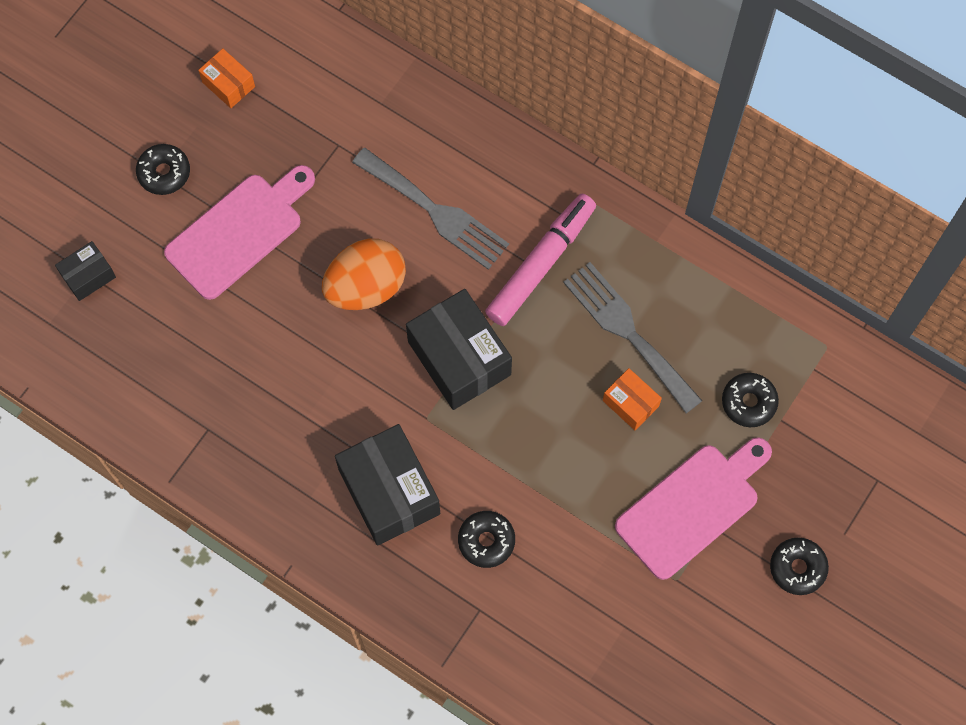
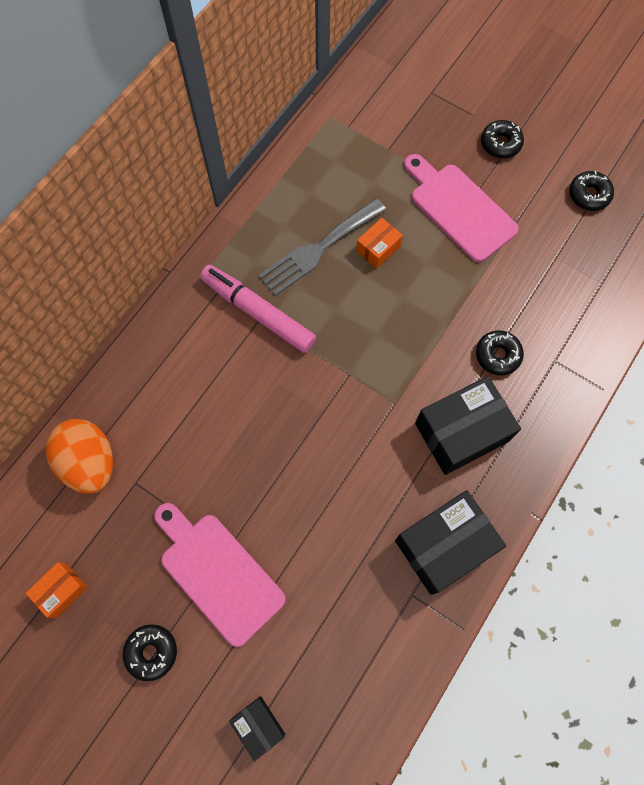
camera: 90 degrees left, 0 degrees up
orange egg [322,239,406,310] -> orange egg moved to [45,419,113,494]
grey fork [352,148,509,270] -> none
black box [406,289,512,410] -> black box moved to [395,490,506,595]
black donut [722,373,779,427] -> black donut moved to [569,171,614,211]

